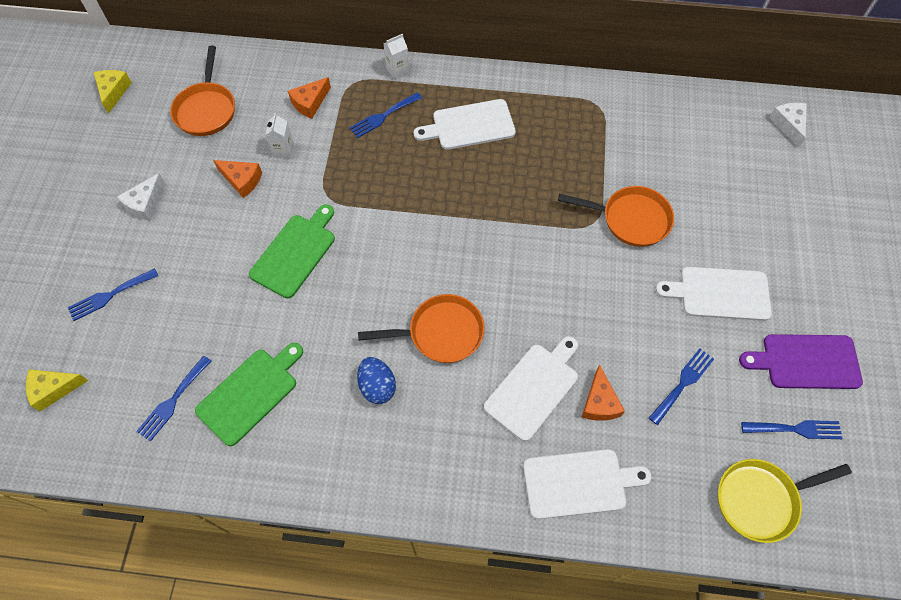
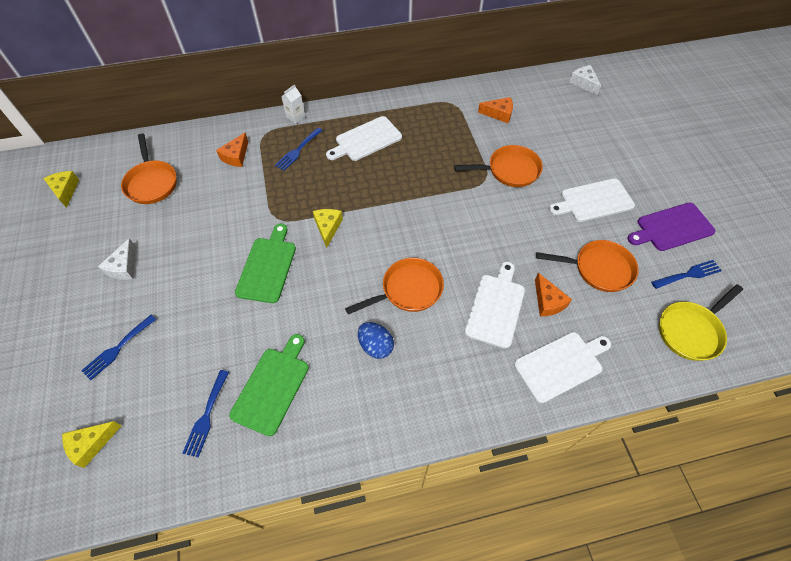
camera: 20 degrees left, 5 degrees down
orange cheese [213,160,262,198] -> orange cheese moved to [478,97,513,123]
white carton [265,113,294,159] -> none
blue fork [649,348,714,425] -> orange pan [536,240,639,292]
none -> yellow cheese [313,209,343,248]

